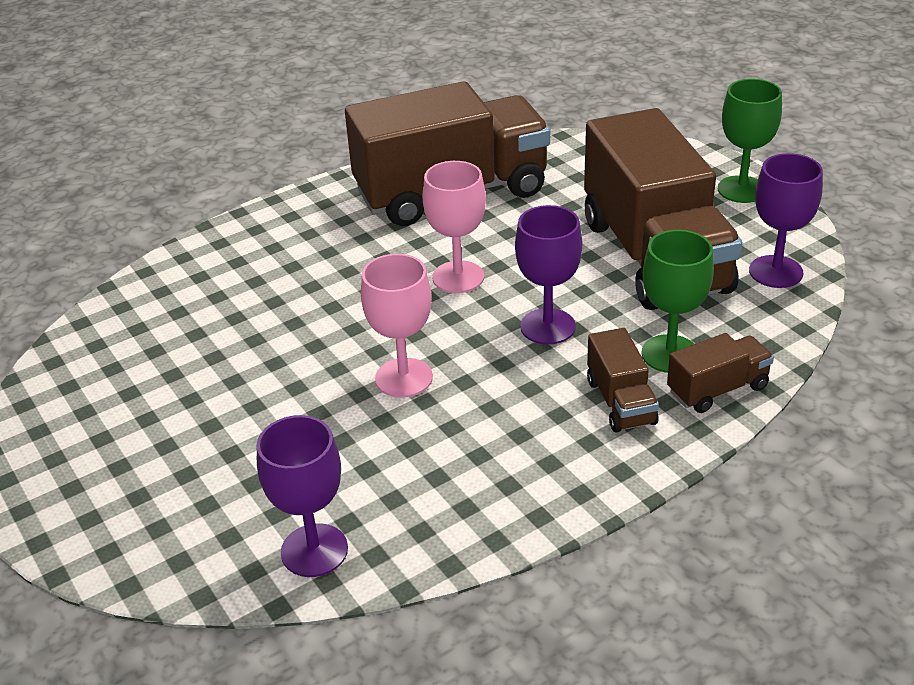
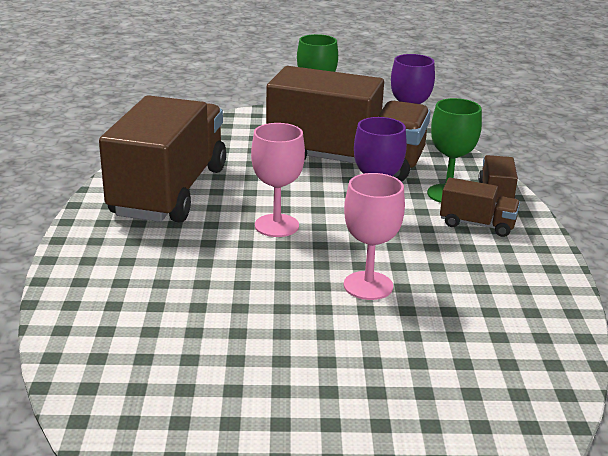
camera: 60 degrees left, 10 degrees down
purple goblet [257,415,348,577] -> none

